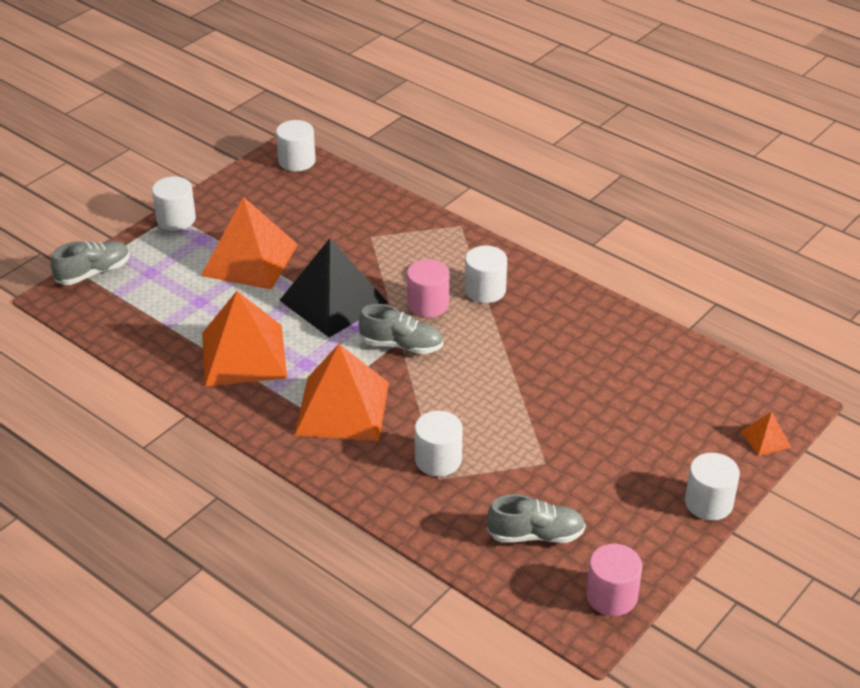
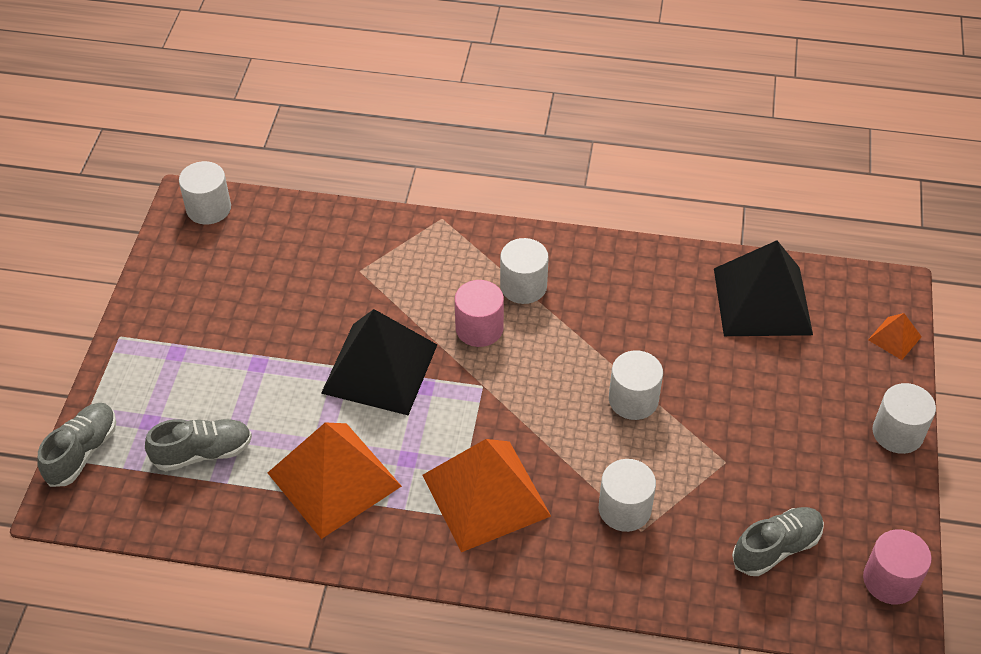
camera: 30 degrees left, 10 degrees up
white cylinder [152,176,196,231] -> white cylinder moved to [609,350,663,420]
orange pyramid [201,197,298,290] -> none
grey shoe [359,304,443,354] -> grey shoe moved to [145,419,252,471]
none -> black pyramid [714,240,813,336]

